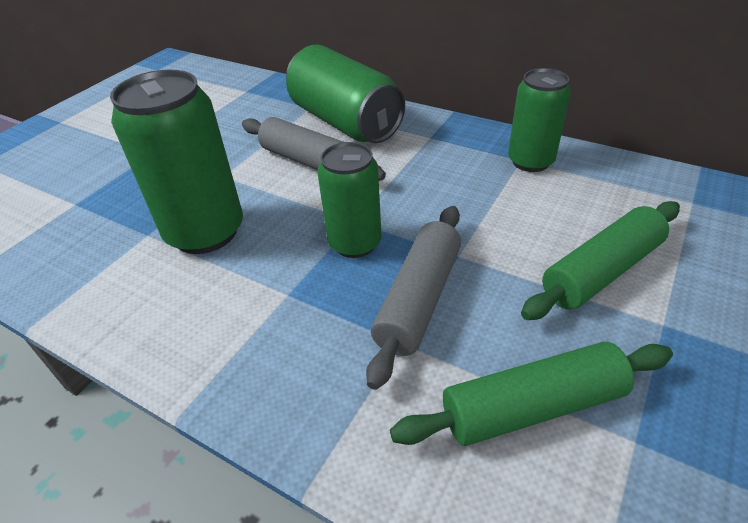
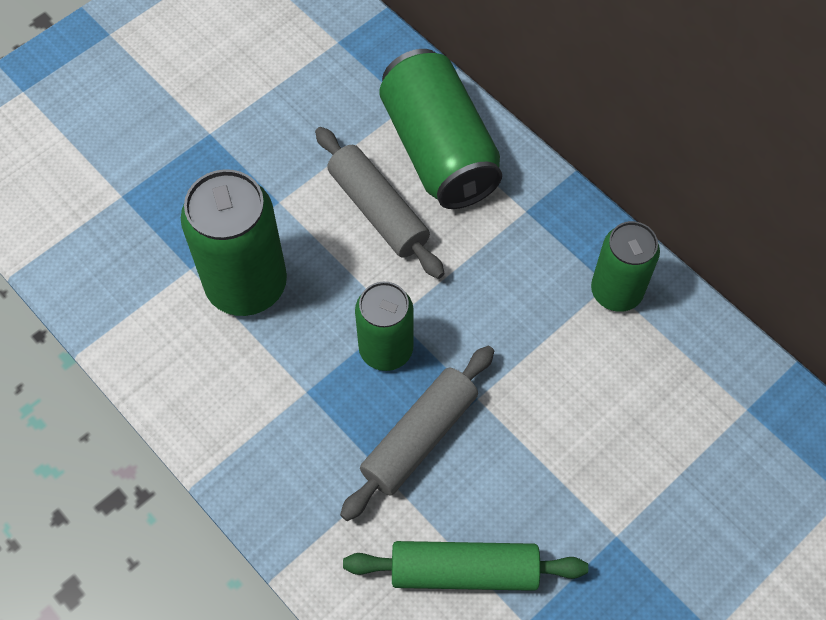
camera: 15 degrees right, 20 degrees up
green rolling pin [521,201,680,320] -> none

